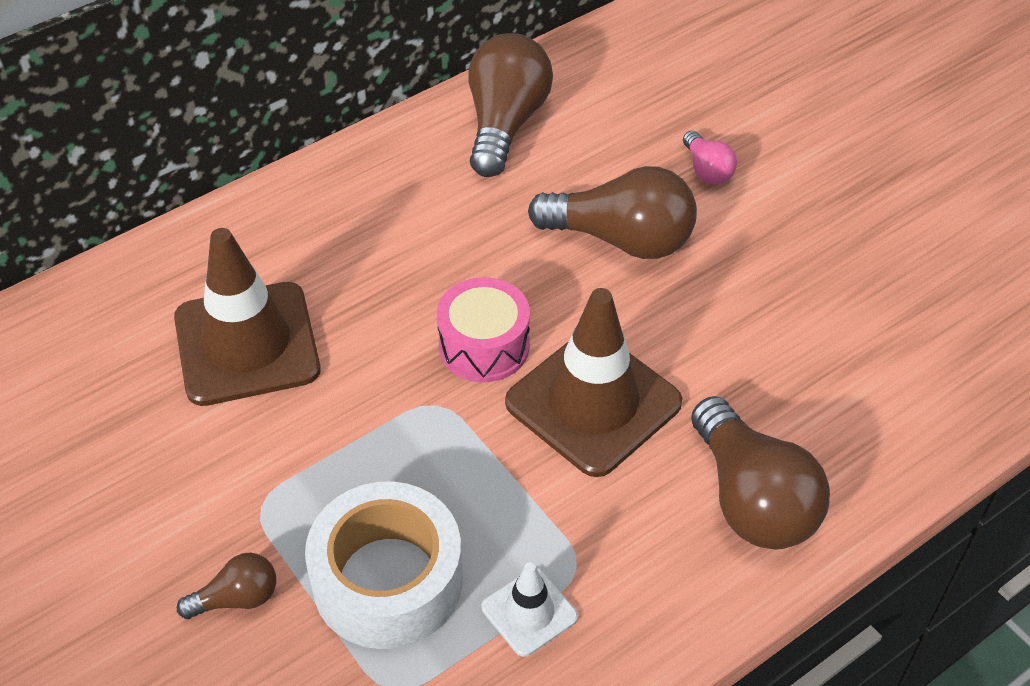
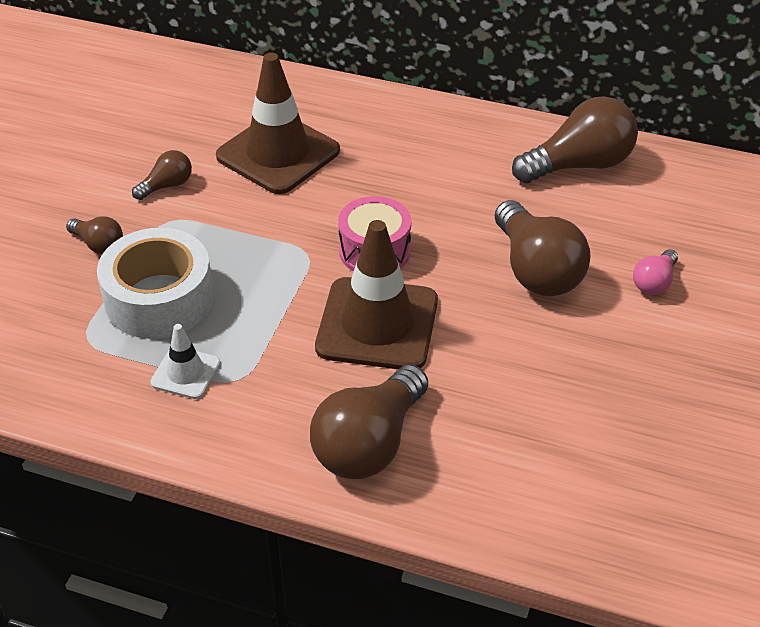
camera: 55 degrees right, 5 degrees down
none -> brown light bulb [132,150,192,200]

